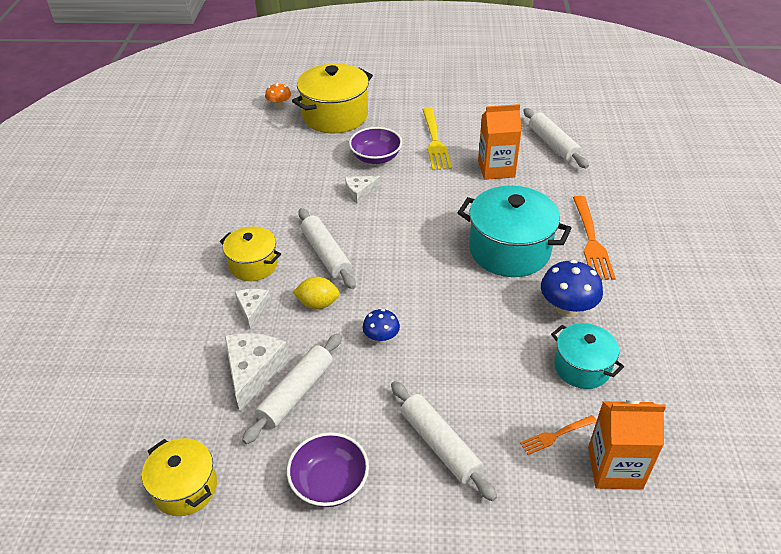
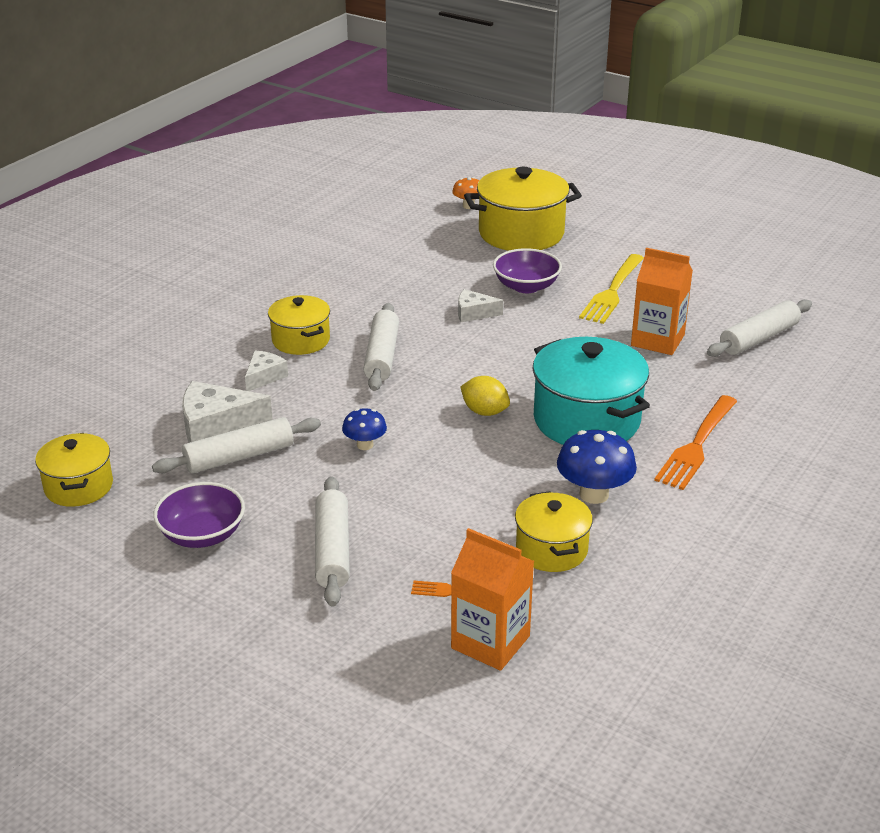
camera: 30 degrees right, 10 degrees down
white cheese [224,333,289,413] -> white cheese turned 135 degrees counterclockwise [182,381,273,443]
yellow lemon [292,277,340,309] -> yellow lemon moved to [460,376,510,416]
white rolling pin [523,108,589,168] -> white rolling pin turned 45 degrees clockwise [707,299,812,357]
turquoise pot [551,323,624,389] -> yellow pot [515,491,593,572]

